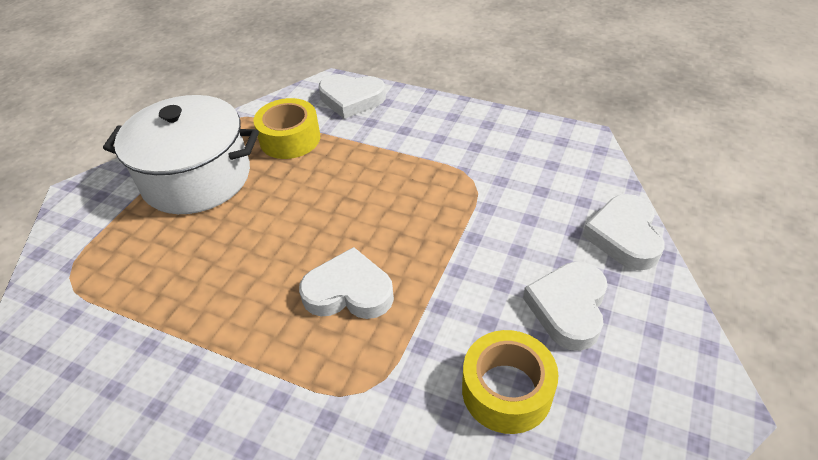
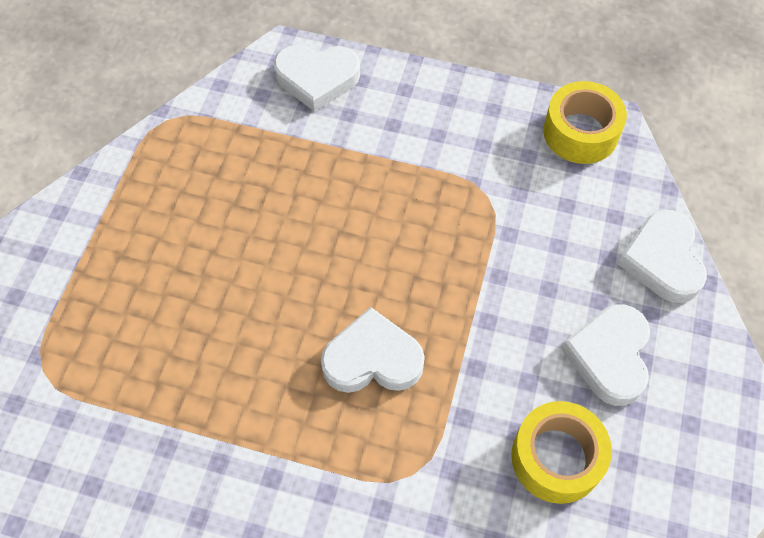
camera: 10 degrees left, 15 degrees up
white pot [103,95,259,214] -> none
yellow tape [253,98,320,159] -> yellow tape moved to [543,81,627,164]

